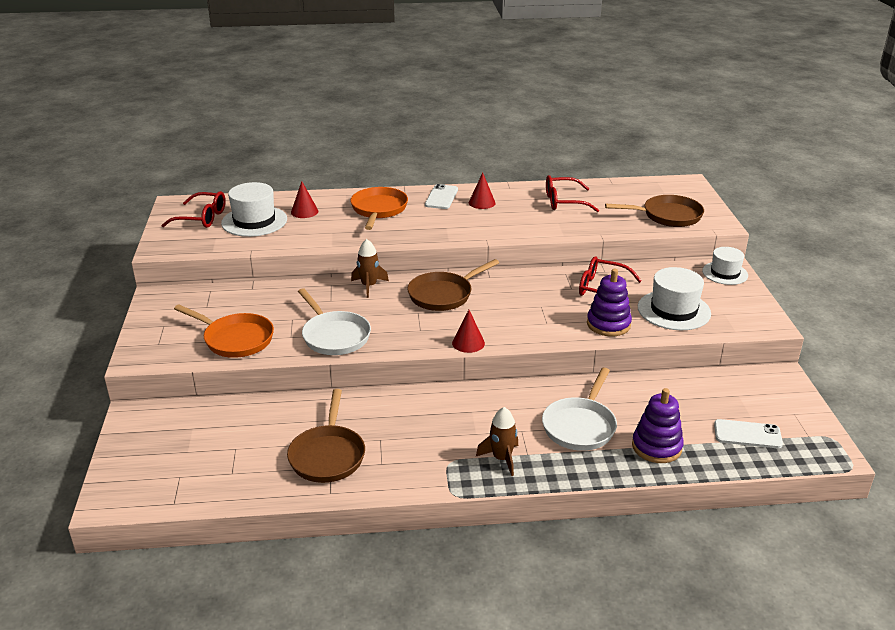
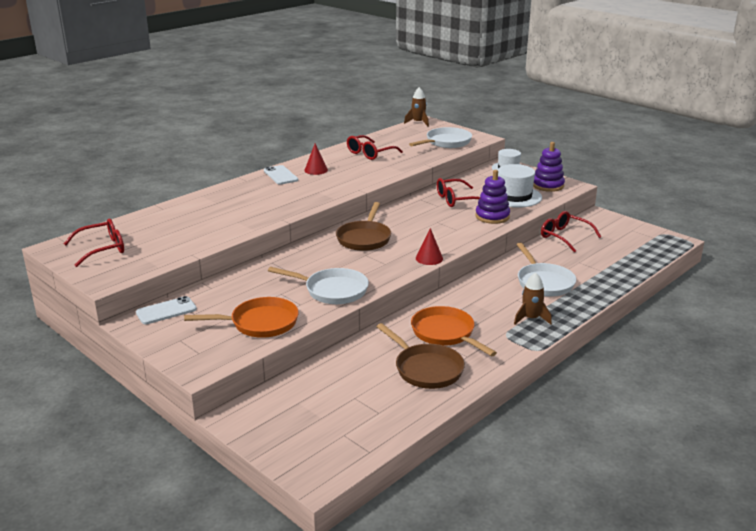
camera: 40 degrees left, 5 degrees down
white hat [221,182,287,237] -> none
red cone [291,181,319,218] -> none
orange pan [350,187,408,230] -> orange pan moved to [411,306,497,356]
brown rocket [351,239,389,298] -> brown rocket moved to [404,87,429,127]
brown pan [605,195,704,227] -> white pan [409,127,472,148]
purple stacking toy [632,388,684,463] -> purple stacking toy moved to [533,142,565,192]
white phone [714,419,783,448] -> white phone moved to [136,296,197,324]
none -> red glasses [541,211,601,252]

